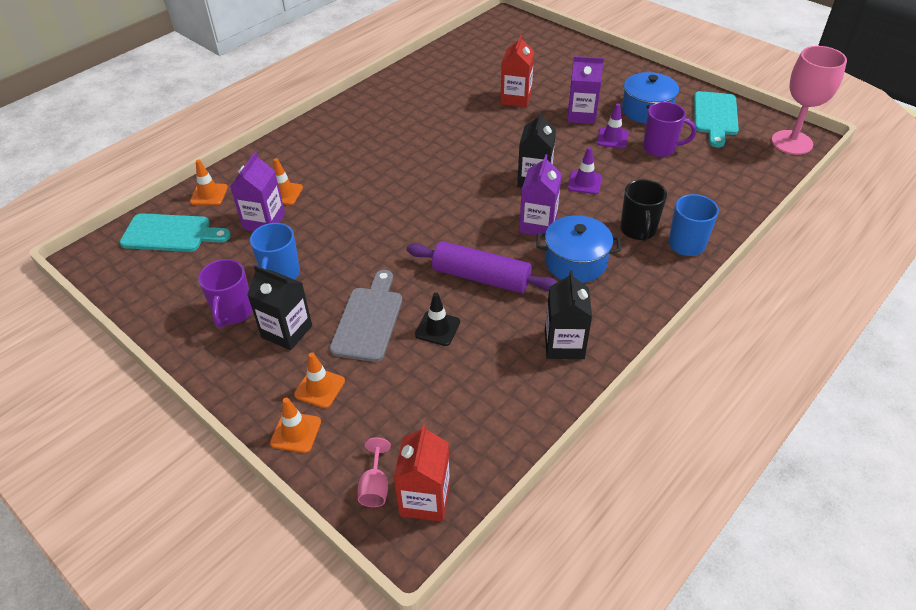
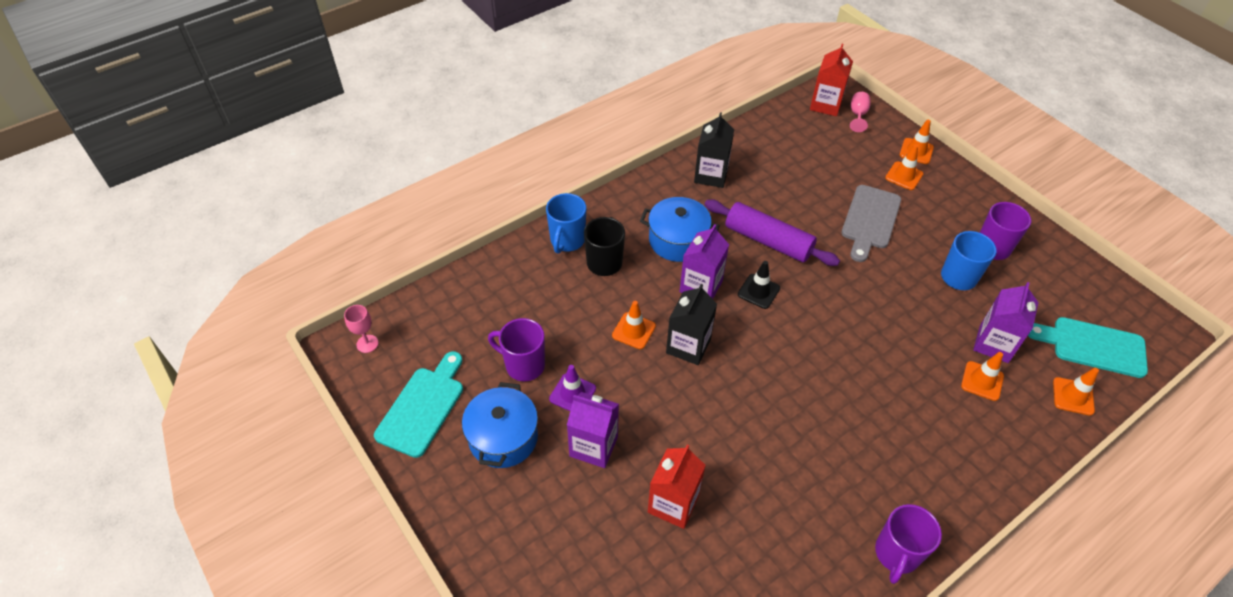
camera: 170 degrees left, 5 degrees up
black carton [247,265,312,350] -> none
black traffic cone [415,292,460,346] -> black traffic cone moved to [738,261,780,309]
purple traffic cone [568,147,602,194] -> orange traffic cone [612,301,656,349]
pink goblet [771,46,847,155] -> pink goblet [344,305,379,353], size x0.45
none -> purple mug [875,504,942,584]

